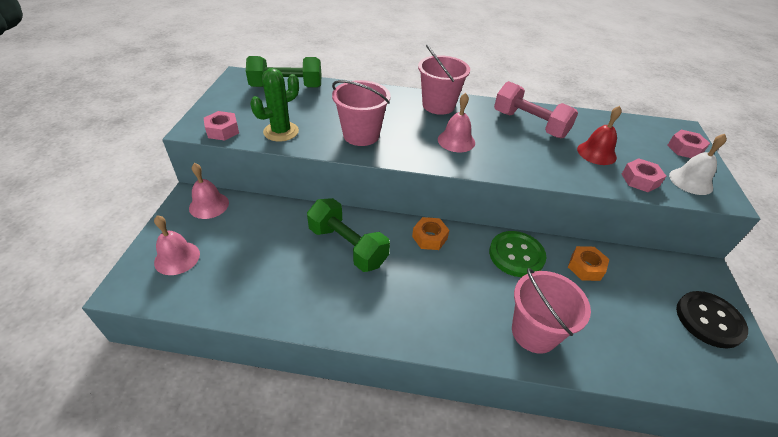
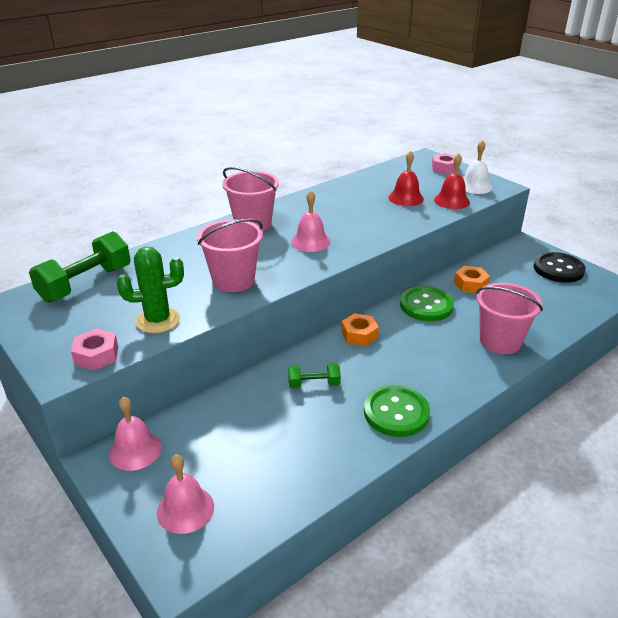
camera: 45 degrees left, 10 degrees down
green cactus [250,68,299,142] -> green cactus turned 75 degrees clockwise [117,246,184,333]
green dumbbell [307,198,390,272] -> green dumbbell [288,363,341,388], size x0.53
pink dumbbell [494,81,578,138] -> none
pink nut [622,158,666,192] -> red bell [434,153,470,209]
none -> green button [364,385,430,437]

